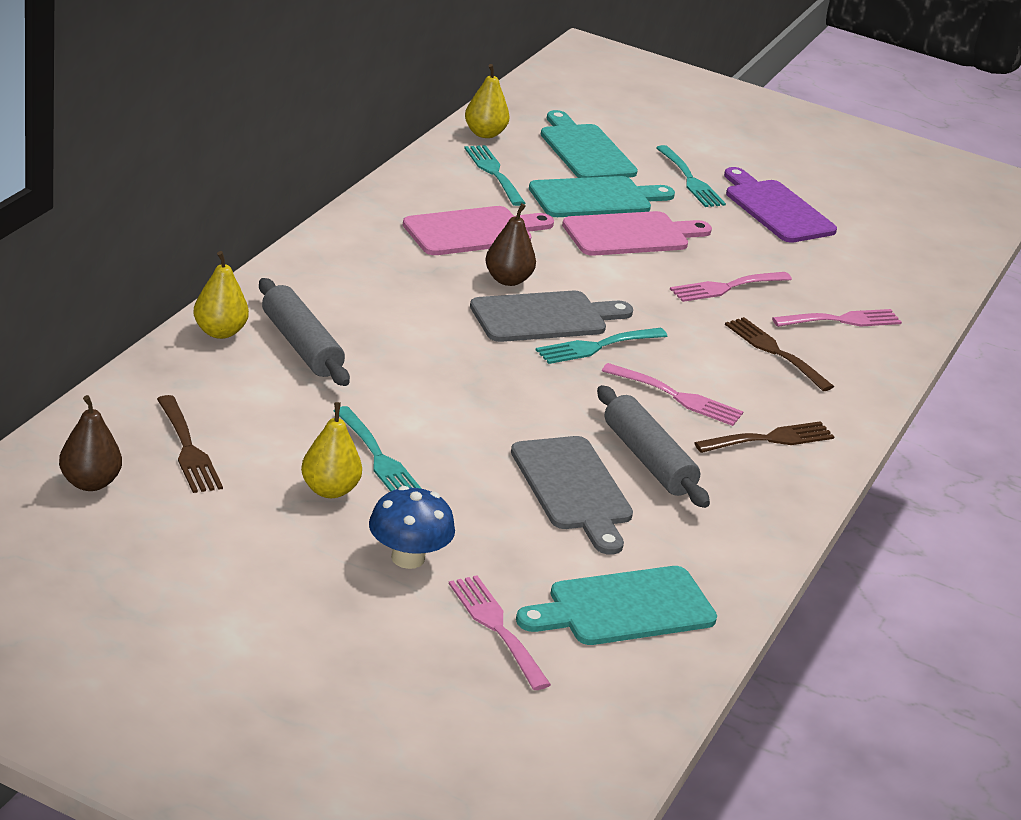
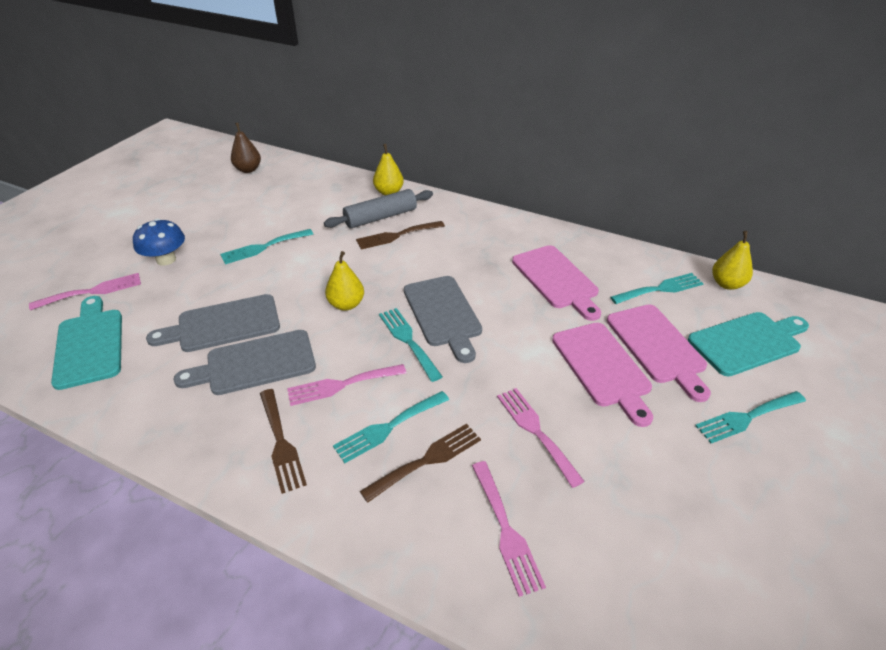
camera: 95 degrees right, 10 degrees up
brown fork [157,395,223,493] -> brown fork moved to [356,221,445,250]
yellow pear [301,402,362,498] -> yellow pear moved to [325,251,364,310]
brown pear [485,203,536,286] -> none
turquoise cutting board [529,176,675,217] -> pink cutting board [607,304,711,402]
grey rolling pin [597,385,710,508] -> grey cutting board [173,330,316,395]
pink fork [602,363,743,426] -> pink fork turned 45 degrees clockwise [287,364,406,406]
purple cutting board [724,167,837,243] -> none
none -> turquoise fork [333,391,449,463]

